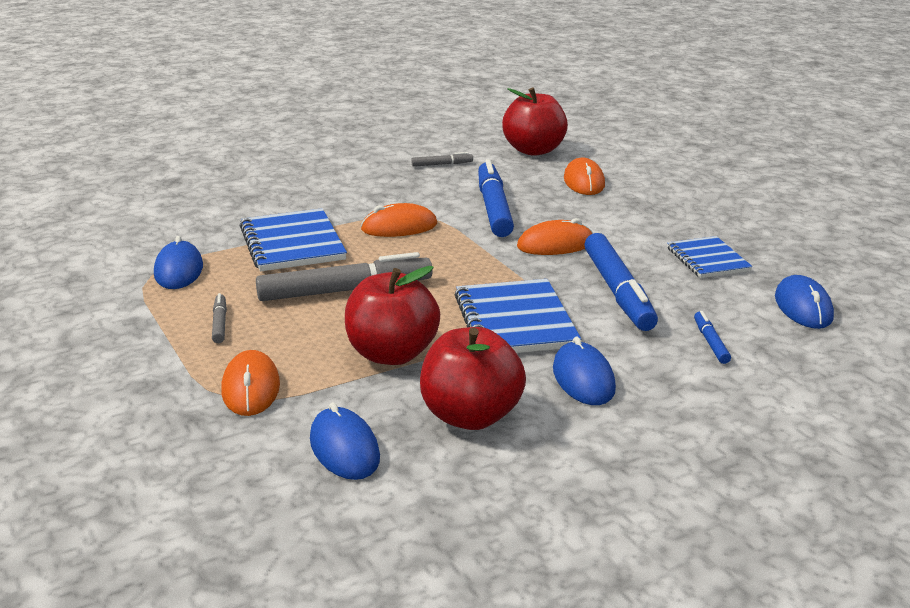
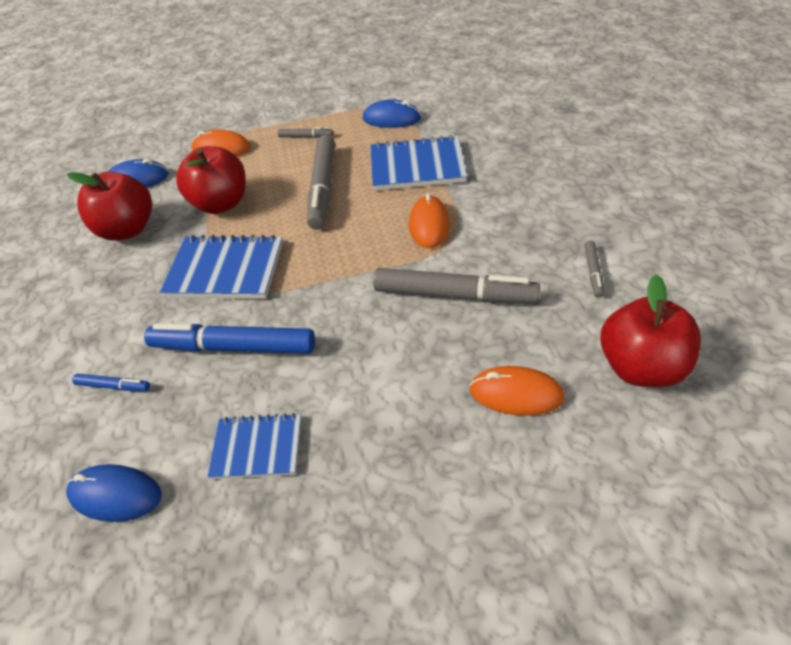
camera: 110 degrees right, 20 degrees up
blue marker [478,159,514,237] -> grey marker [373,268,540,303]
orange mouse [517,218,593,255] -> none
blue mouse [553,337,616,405] -> none

